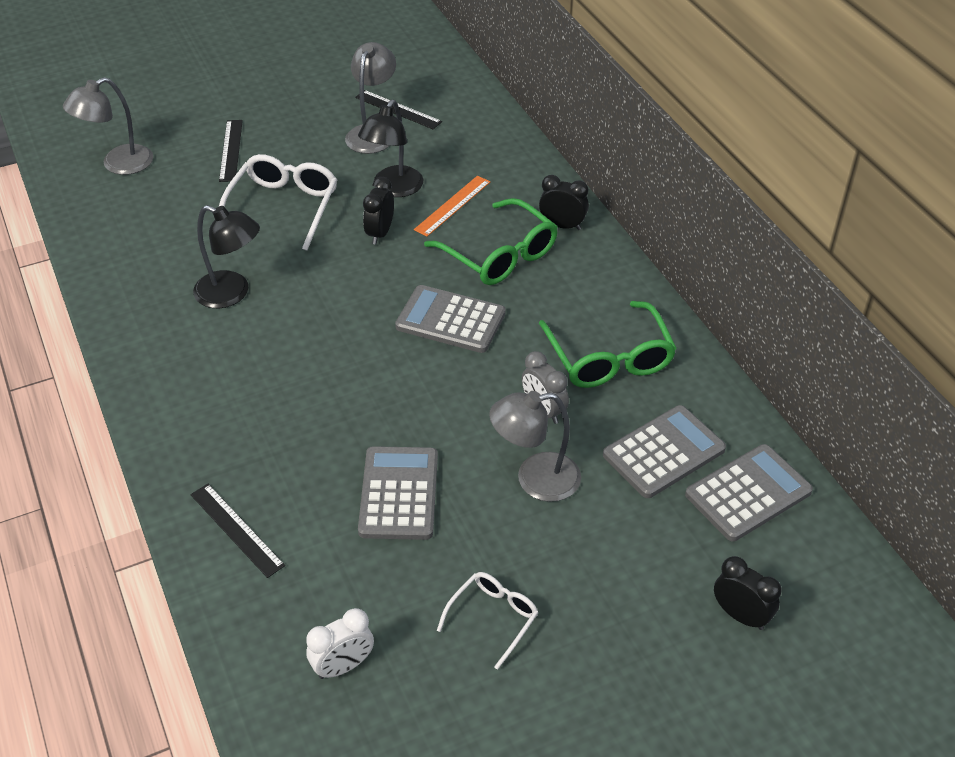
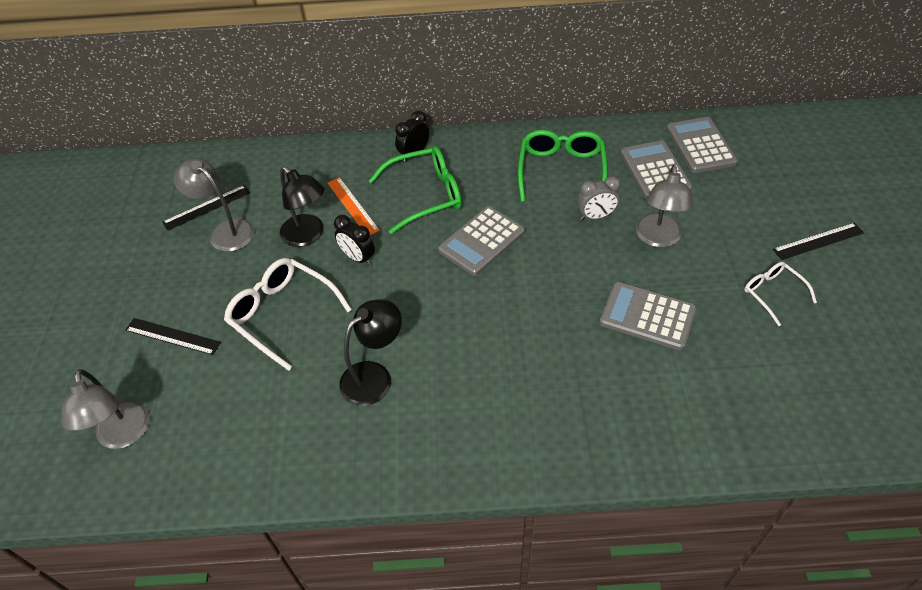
camera: 65 degrees left, 5 degrees up
black ruler [191,484,285,578] -> black ruler moved to [773,223,864,260]
white clock [306,608,374,679] -> none
green glasses [539,301,677,388] -> green glasses turned 90 degrees counterclockwise [518,130,608,202]
black clock [714,556,782,630] -> none

